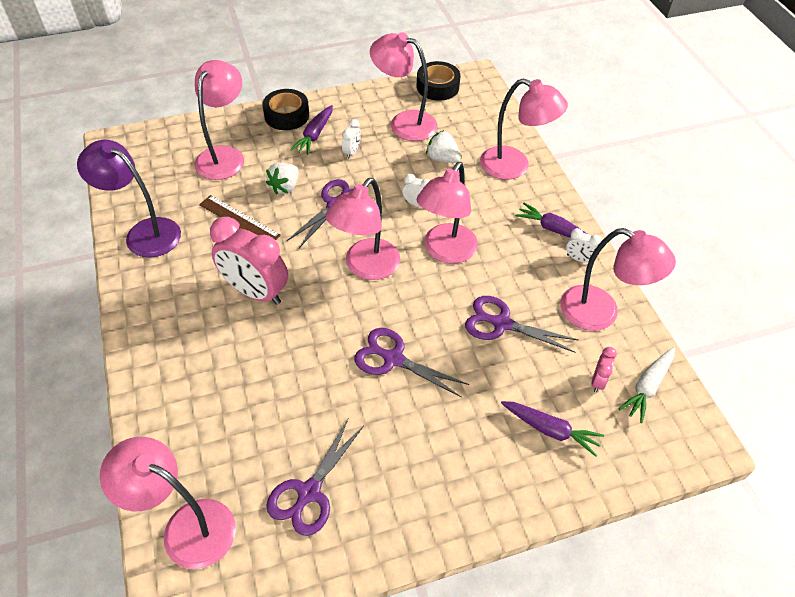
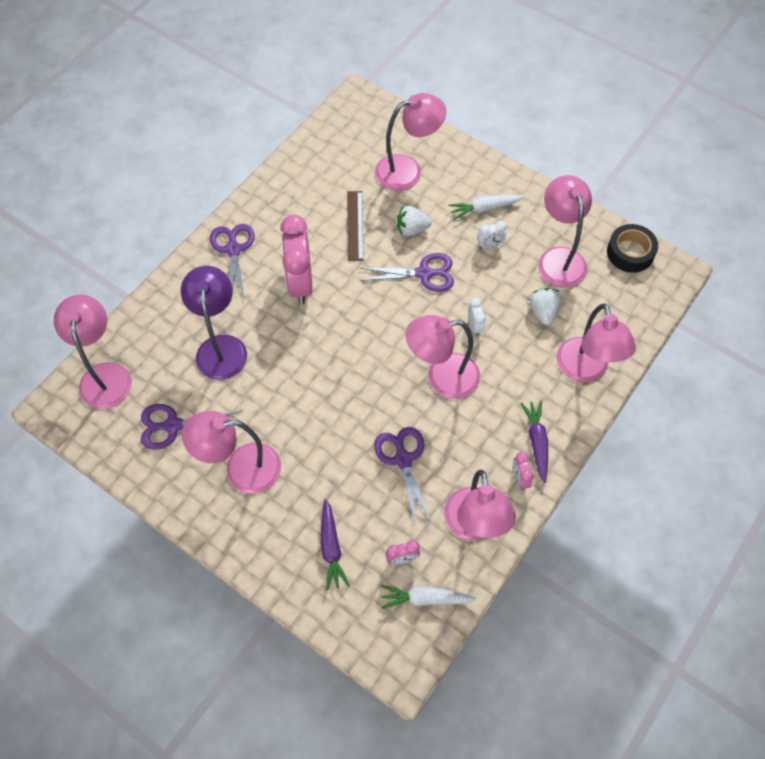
camera: 55 degrees right, 10 degrees up
purple lamp [77,140,181,258] -> purple lamp moved to [181,266,247,380]
black tape [262,89,309,130] -> none
purple carrot [290,105,333,155] -> white carrot [449,195,525,220]
pink lamp [326,178,400,280] -> pink lamp moved to [182,411,281,494]
purple scissors [354,328,469,398] -> purple scissors moved to [210,224,255,302]
white clock [566,228,602,262] -> pink clock [513,452,533,491]

